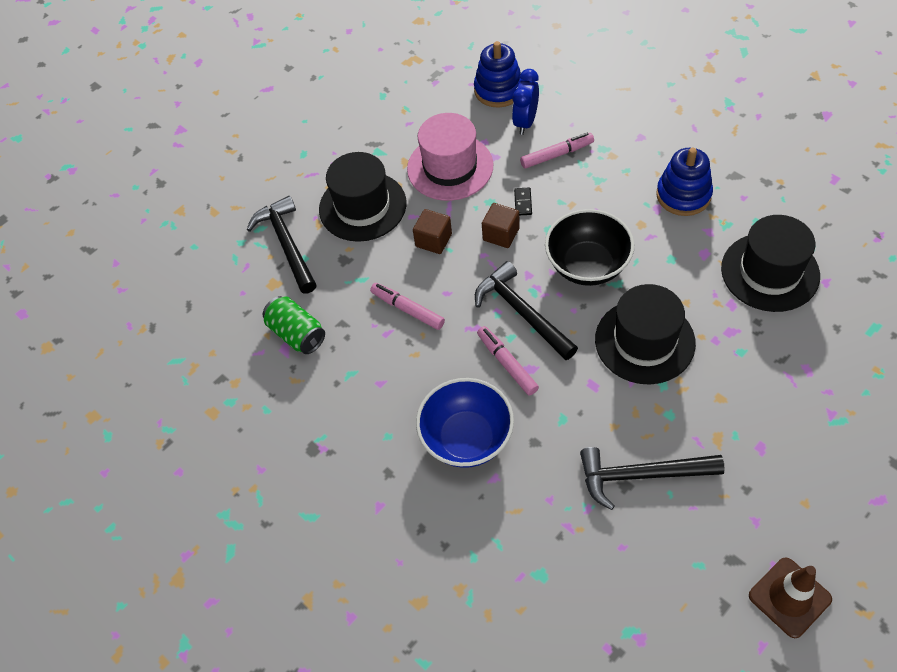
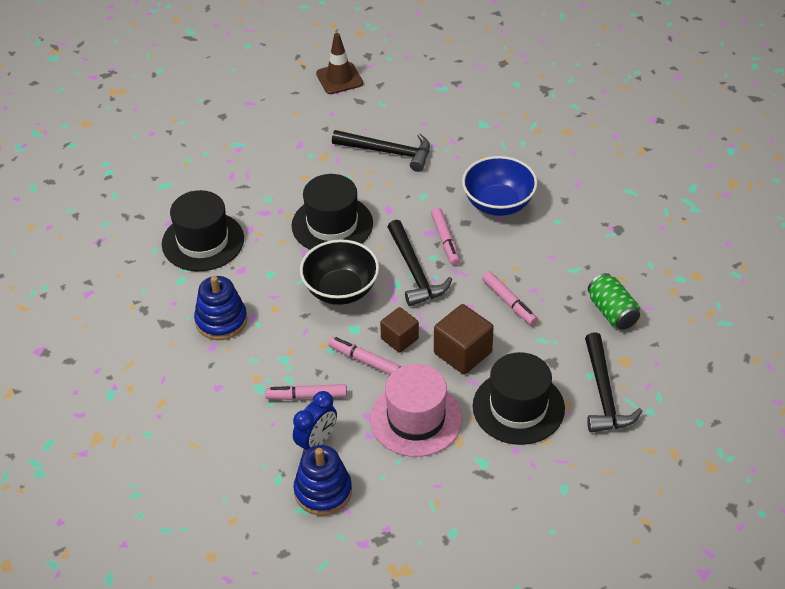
camera: 165 degrees left, 10 degrees down
brown cube [413,209,452,254] -> brown cube [434,304,494,374], size x1.53
black domino [514,188,532,215] -> pink marker [329,337,401,375]

